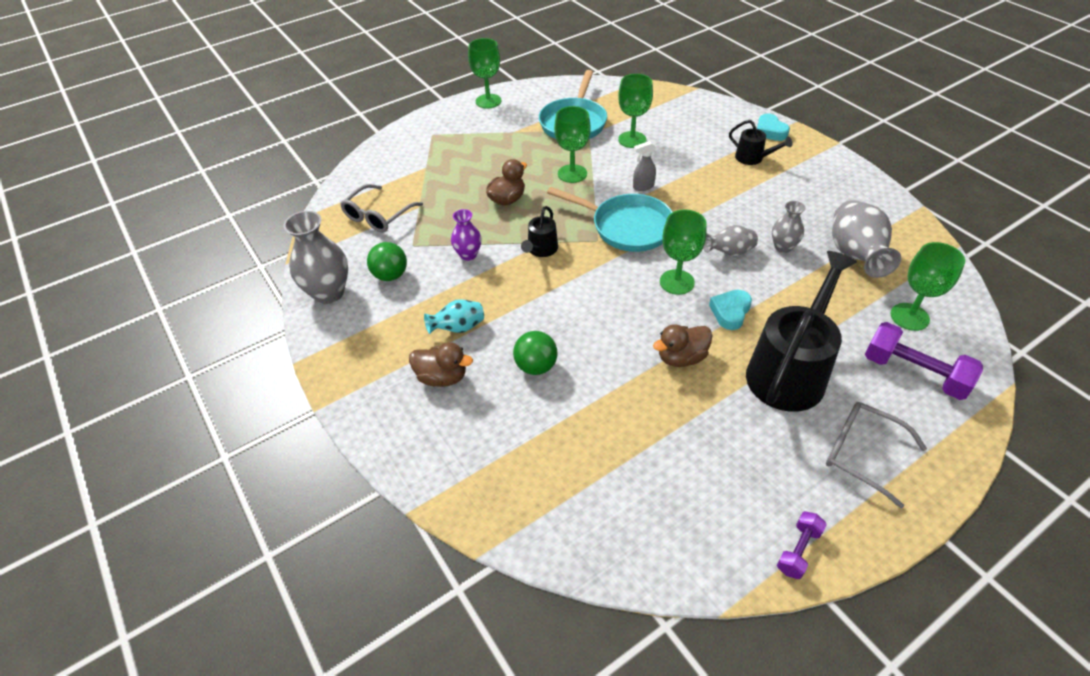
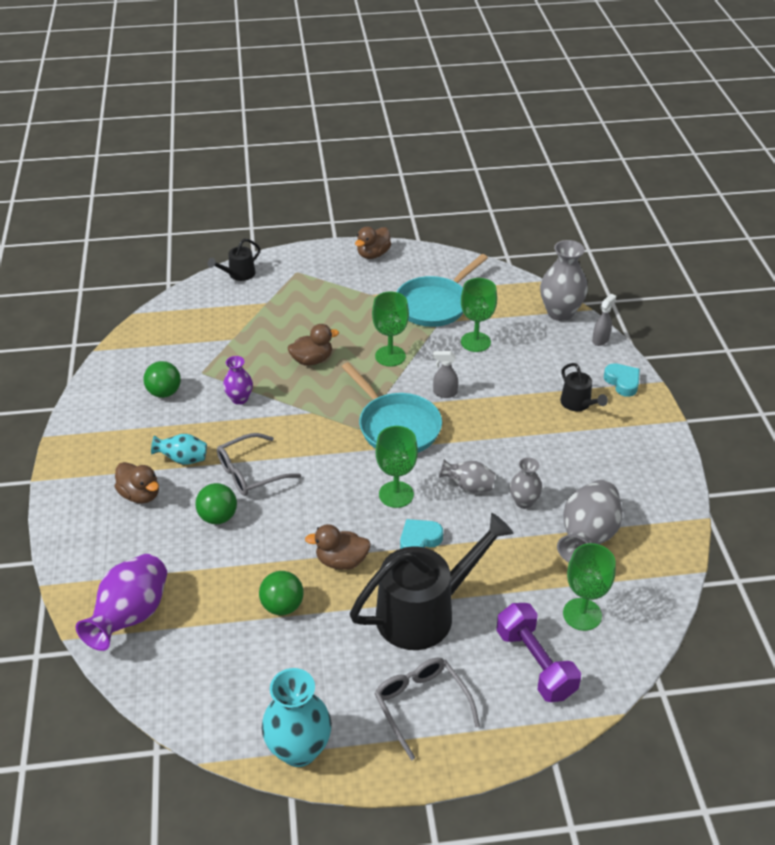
camera: 25 degrees right, 5 degrees down
grey vase [284,211,348,304] -> grey vase moved to [540,240,588,321]
grey glasses [340,184,423,232] -> grey glasses moved to [217,433,301,496]
green goblet [468,38,501,108] -> brown duck [355,226,391,259]
black watering can [521,206,558,257] -> black watering can moved to [208,238,260,281]
turquoise heart [757,114,790,141] -> turquoise heart turned 150 degrees clockwise [604,363,640,397]
purple dumbbell [777,511,827,579] -> turquoise vase [262,668,332,767]
none -> purple vase [76,554,167,651]
none -> green ball [259,571,304,615]
none -> grey spray bottle [592,294,616,346]

